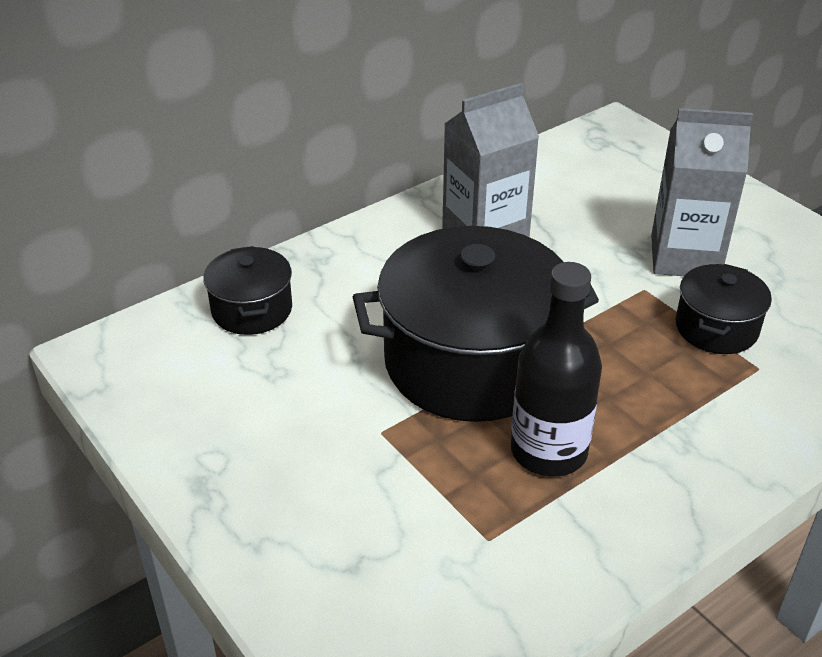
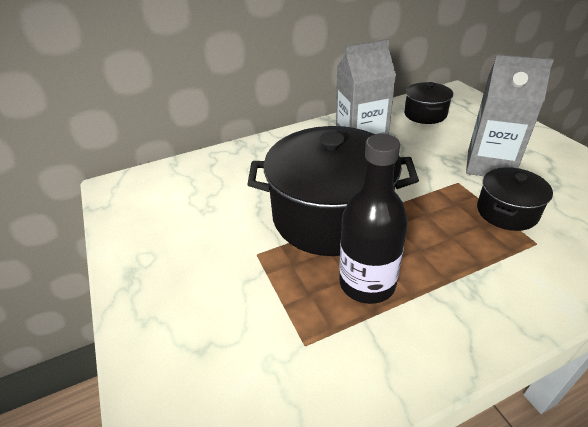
camera: 15 degrees right, 0 degrees up
black pot [203,246,292,335] -> black pot moved to [404,82,453,124]

